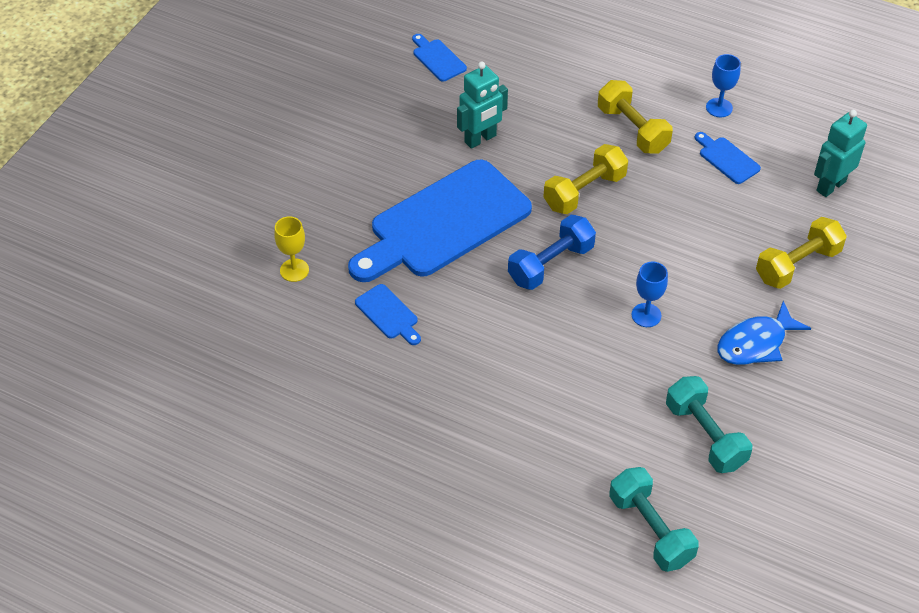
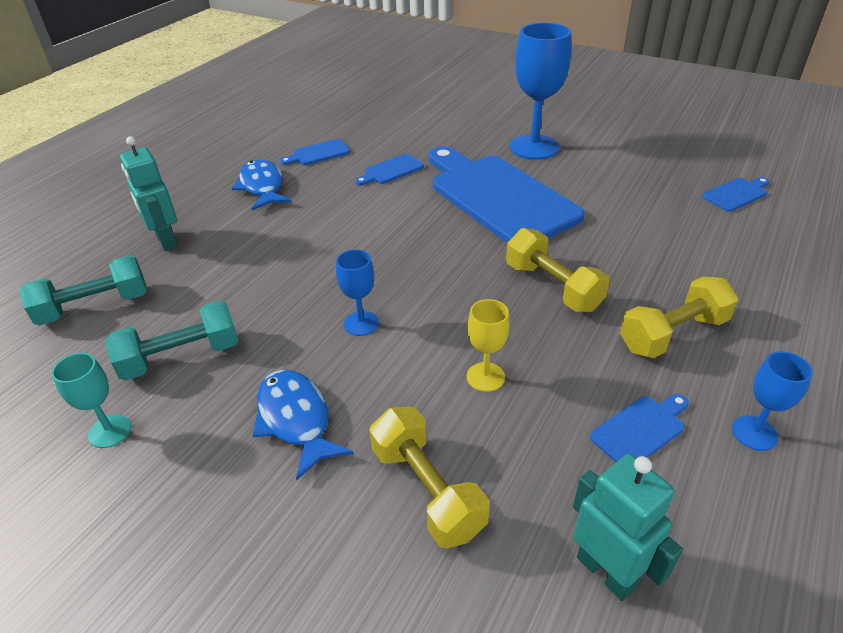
camera: 95 degrees right, 10 degrees down
yellow goblet [274,216,309,282] -> yellow goblet moved to [467,299,510,392]
turquoise robot [457,62,508,149] -> turquoise robot moved to [120,136,178,251]
blue dumbbell [508,215,596,290] -> none
none -> turquoise goblet [52,353,131,448]
none -> blue fish [232,159,291,211]
none -> blue cutting board [280,139,350,165]
none -> blue goblet [510,23,571,160]

